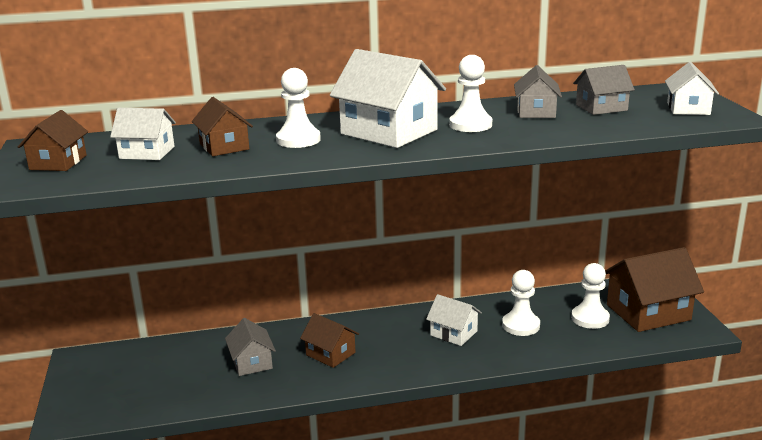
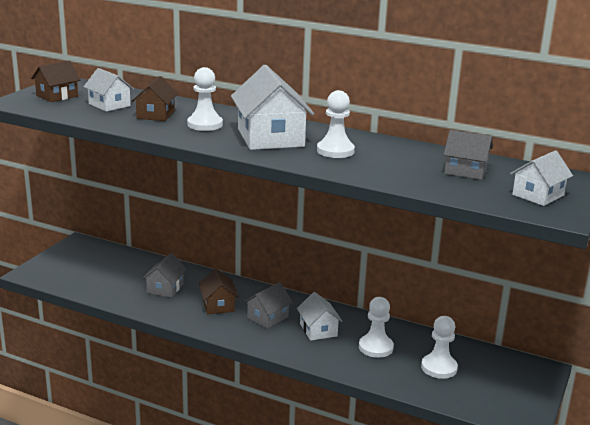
camera: 35 degrees right, 0 degrees up
grey house [514,65,562,118] -> grey house moved to [243,282,293,329]
brown house [605,247,704,332] -> none

